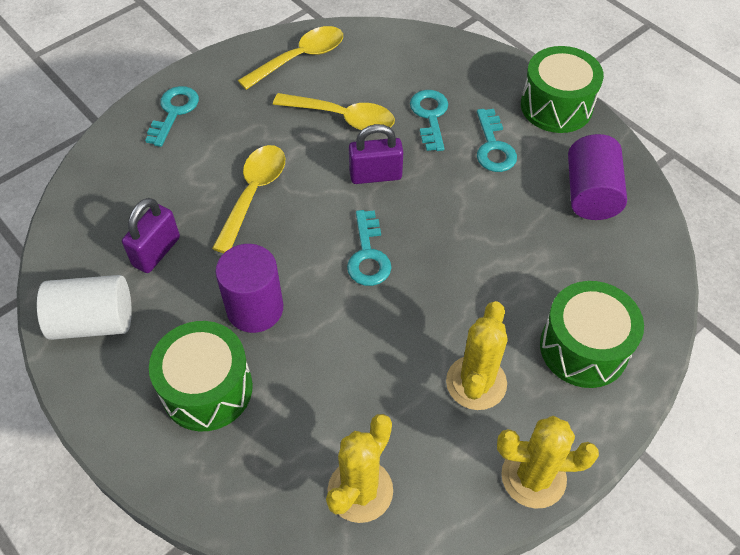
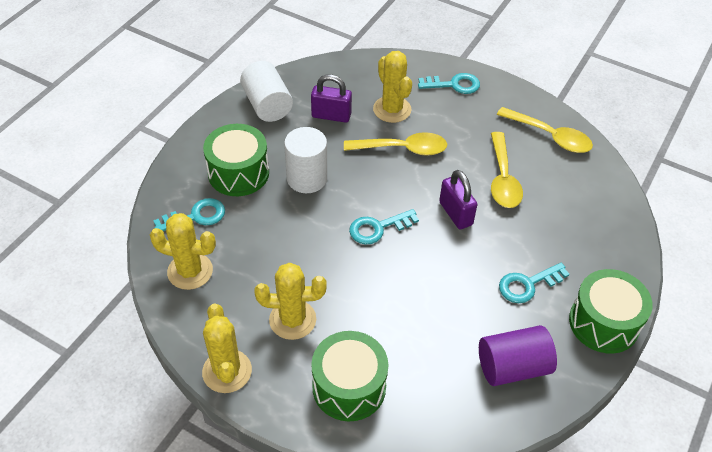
camera: 70 degrees right, 5 degrees down
purple cylinder [215,244,283,333] -> white cylinder [284,127,328,193]
turquoise key [410,90,448,151] -> turquoise key moved to [153,198,225,231]
none -> yellow cactus [373,51,412,123]

